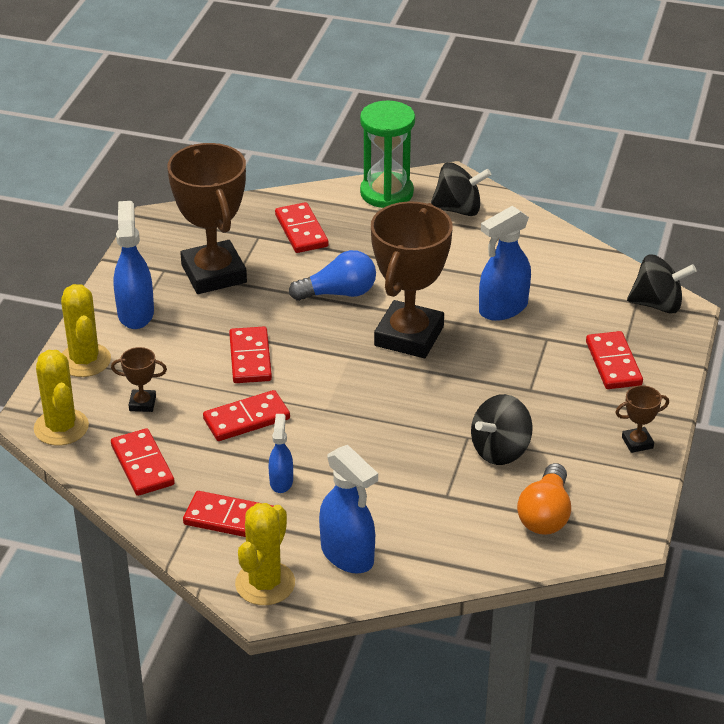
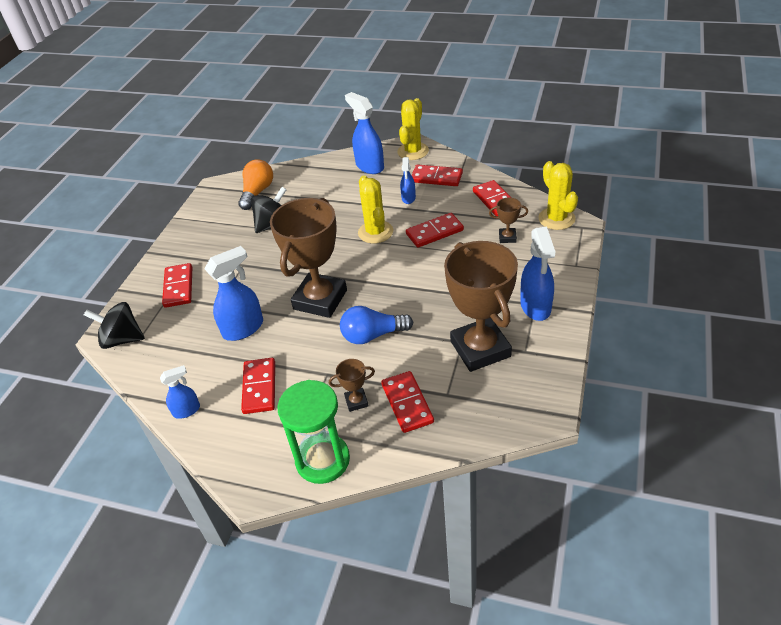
camera: 175 degrees left, 5 degrees up
yellow cactus [61,284,111,377] -> yellow cactus moved to [358,175,393,244]
red domino [229,326,272,383] -> red domino moved to [241,358,275,414]
black spinning top [431,162,491,216] -> none
brown trophy [615,385,669,453] -> brown trophy moved to [329,359,375,412]
none -> blue spray bottle [160,365,200,419]

